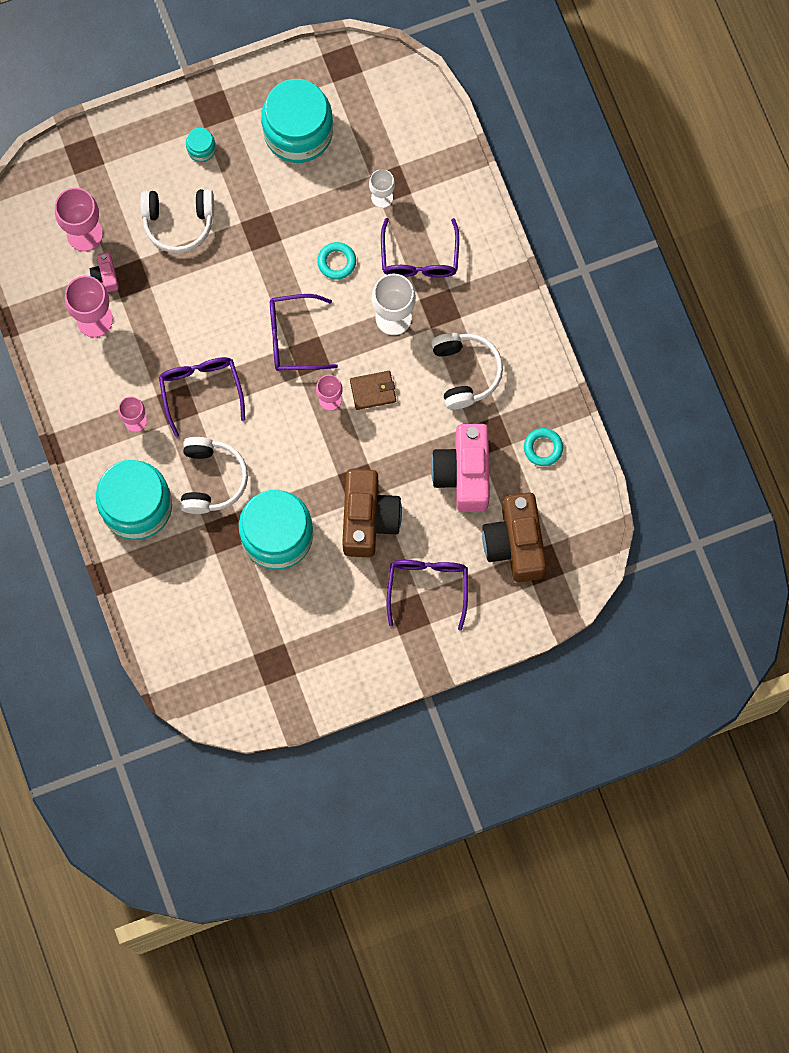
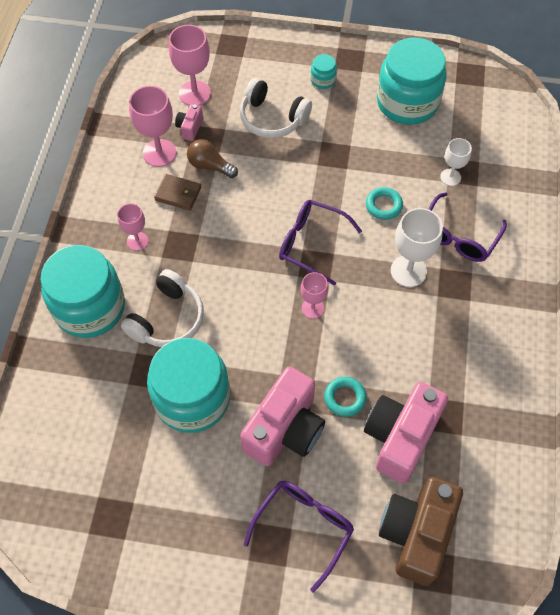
camera: 30 degrees right, 15 degrees down
purple glasses [159,357,245,437] -> none
brown camera [342,469,402,557] -> pink camera [240,366,325,466]
brown wallet [350,371,396,410] -> brown wallet moved to [154,174,201,210]
white headphones [431,333,503,410] -> none
turquoise ring [524,428,563,466] -> turquoise ring moved to [324,377,367,417]
none -> brown light bulb [187,139,238,178]

